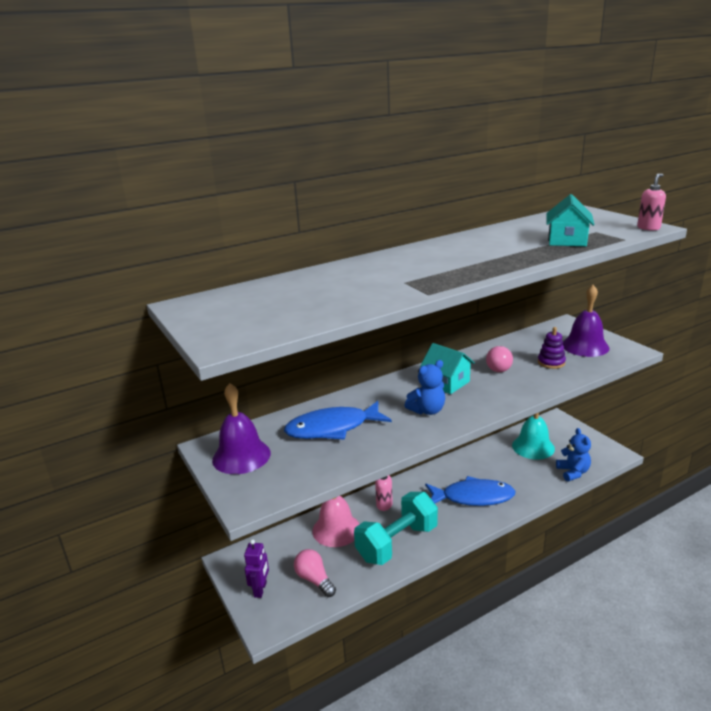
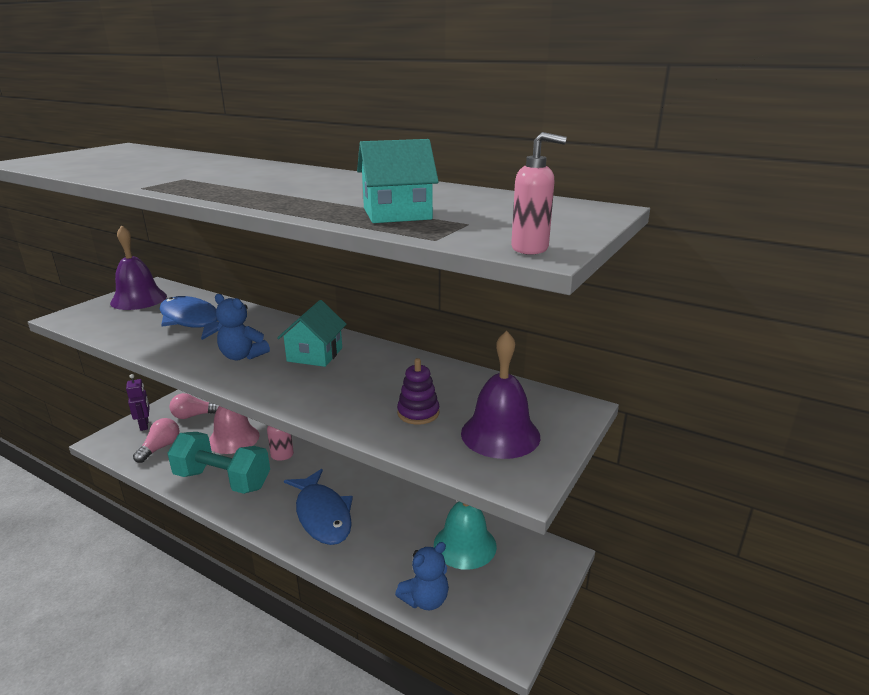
camera: 60 degrees right, 0 degrees up
purple robot [244,539,269,598] -> purple robot turned 90 degrees counterclockwise [126,374,150,431]
pink light bulb [486,346,513,372] -> pink light bulb moved to [170,393,219,419]

